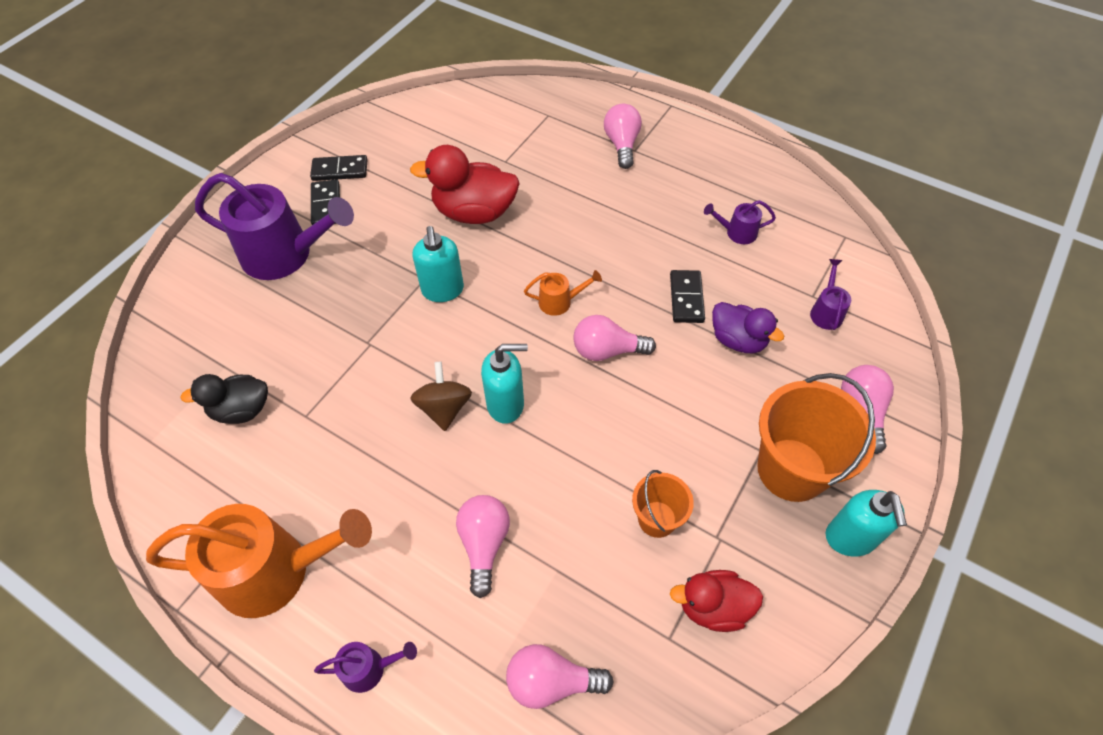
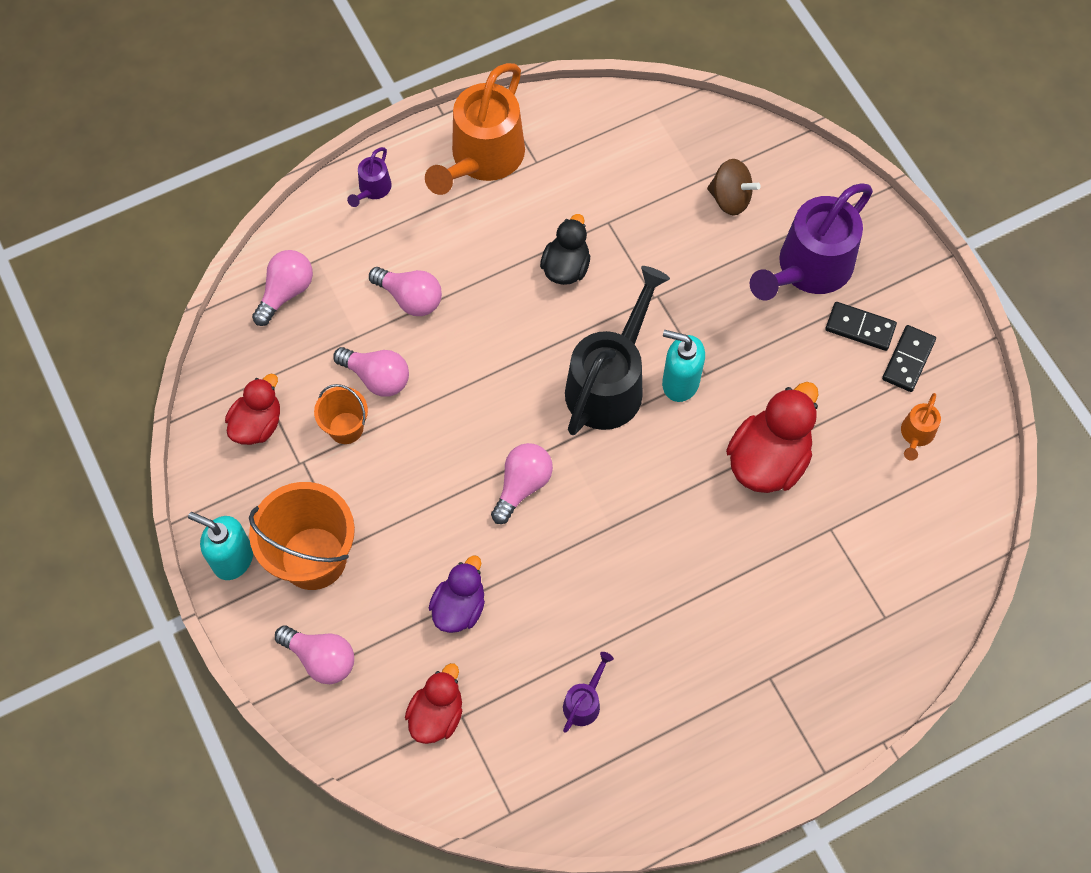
camera: 120 degrees right, 10 degrees up
black duck [180,374,268,424] -> black duck moved to [540,214,590,285]
brown spinning top [410,362,472,431] -> brown spinning top moved to [707,159,761,216]
turquoise soap dispenser [481,344,528,424] -> none
orange watering can [524,270,602,316] -> orange watering can moved to [901,393,941,461]
pink light bulb [604,104,642,169] -> pink light bulb moved to [333,347,409,397]
black domino [670,270,705,323] -> none
purple duck [712,302,784,353] -> purple duck turned 135 degrees clockwise [429,555,485,633]
purple watering can [810,259,851,330] -> red duck [405,663,462,744]
none -> black watering can [565,266,670,435]

